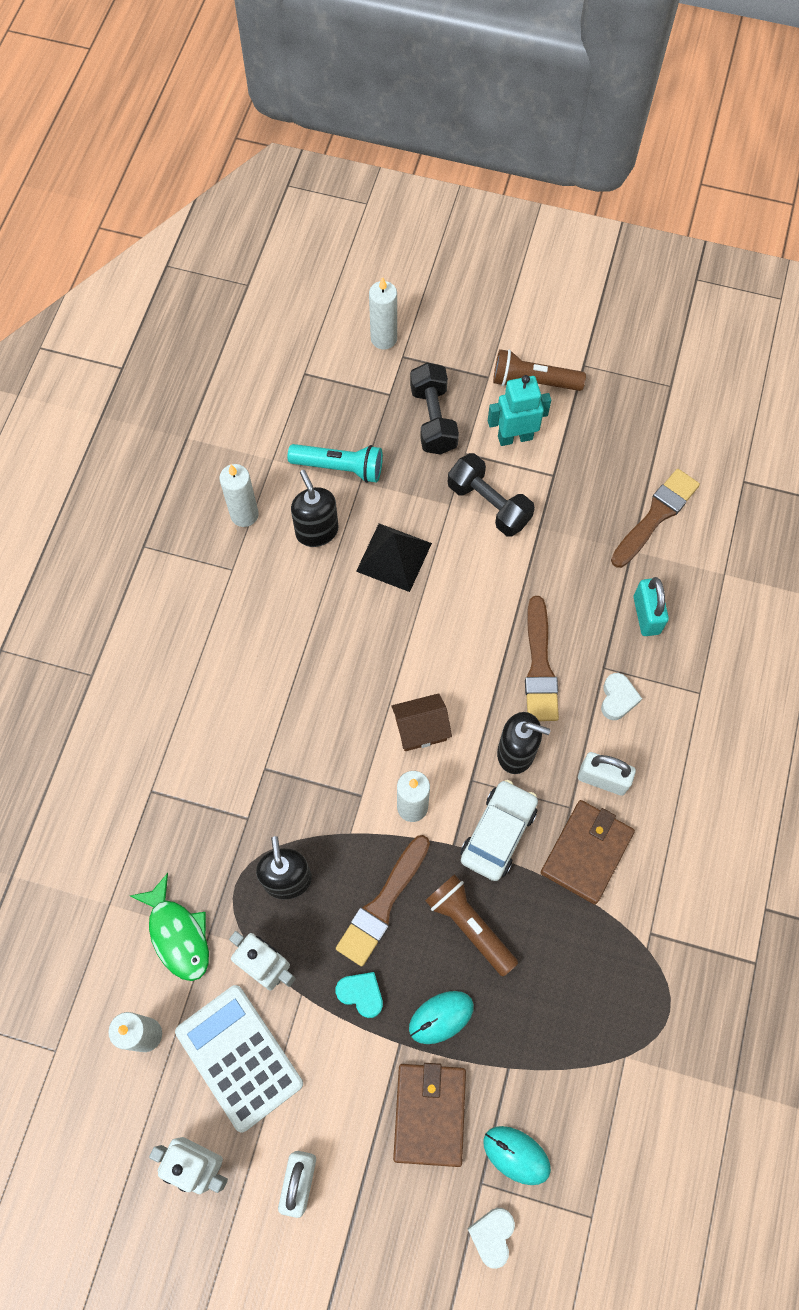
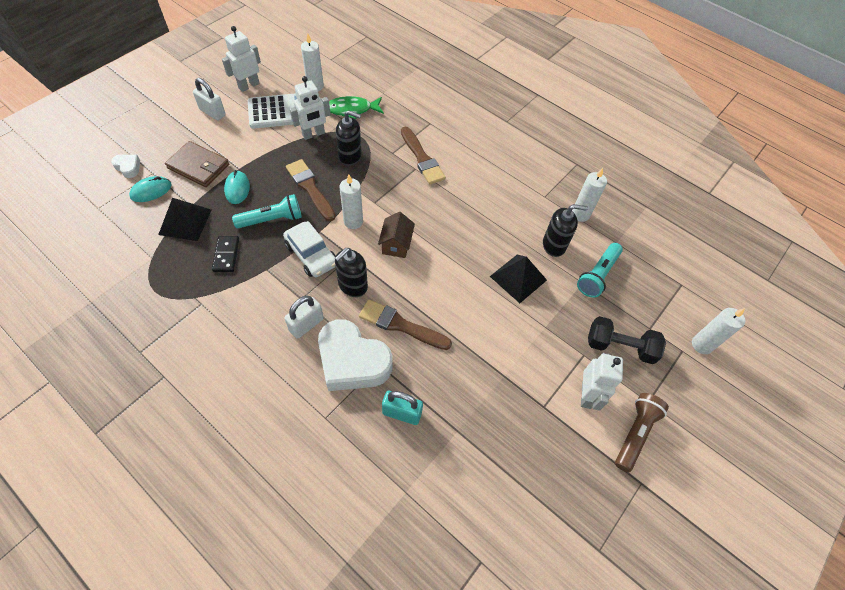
camera: 110 degrees right, 10 degrees down
turquoise heart [336,972,383,1018] -> none
brown flashlight [425,874,518,977] -> turquoise flashlight [232,194,302,228]
black dumbbell [448,453,535,537] -> none
turquoise robot [488,375,551,446] -> white robot [581,353,623,411]
brown wallet [541,800,635,904] -> none
white heart [601,673,642,720] -> white heart [318,319,393,391], size x2.30
brown brush [611,469,700,568] -> brown brush moved to [401,127,446,184]
none -> black pyramid [158,198,211,241]
none -> black domino [212,236,239,272]

